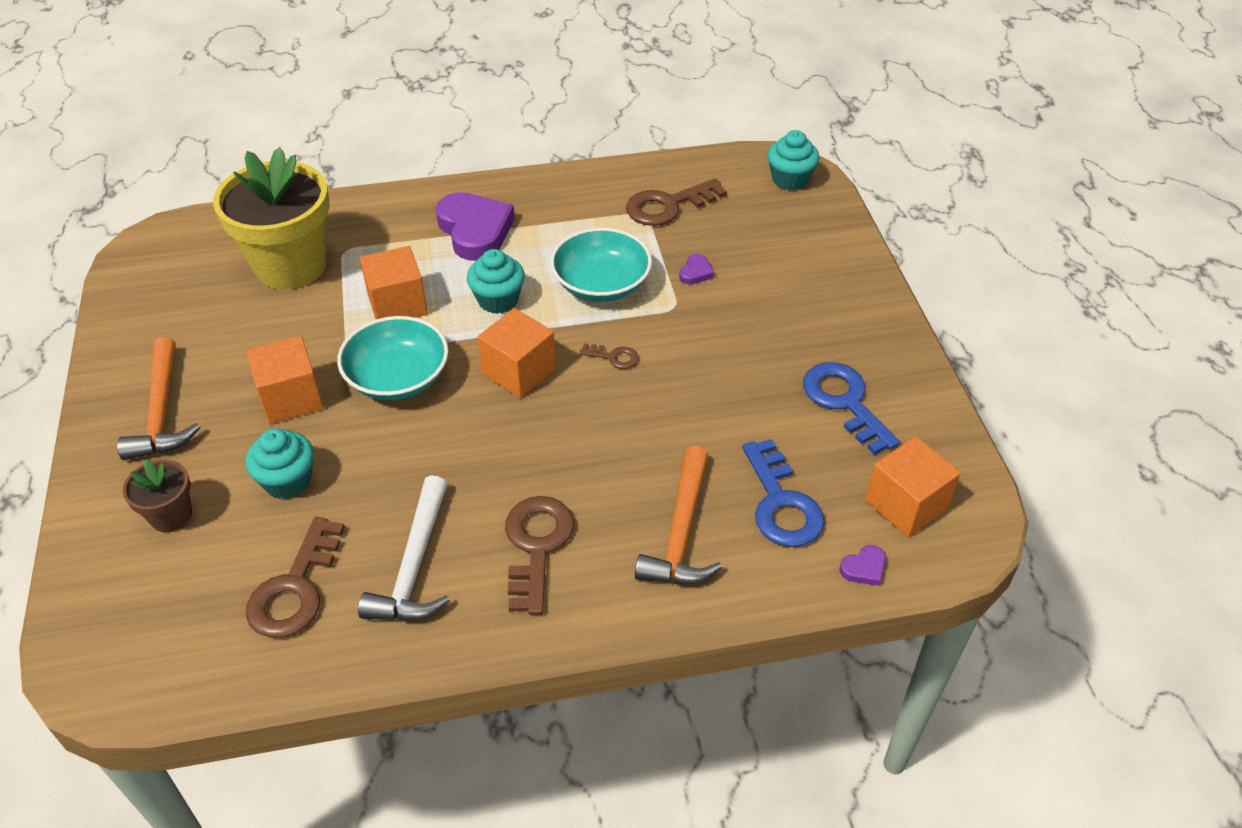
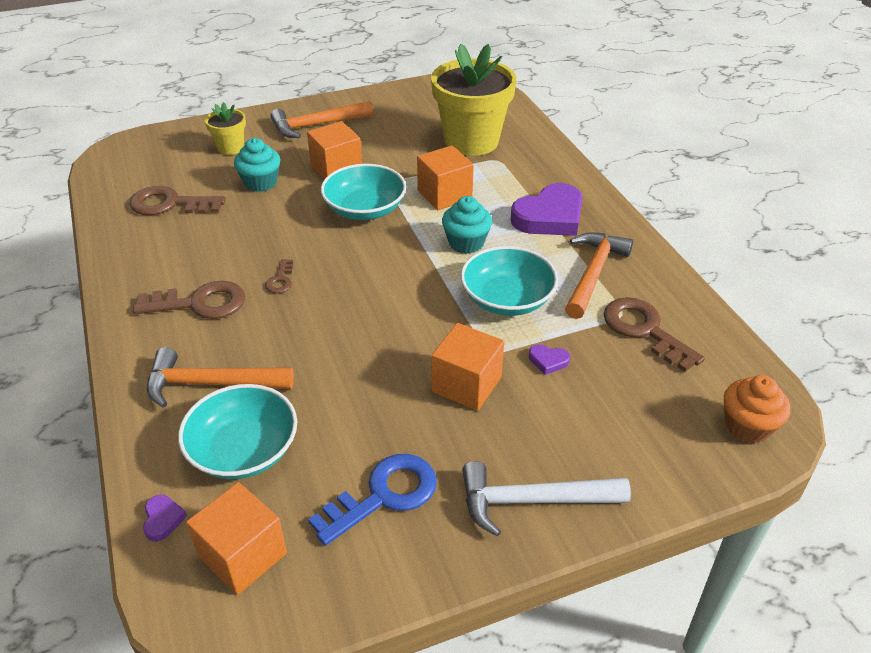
camera: 80 degrees right, 5 degrees down
brown flower pot [123,459,192,532] -> yellow flower pot [205,102,246,155]
white hammer [358,475,450,621] -> white hammer moved to [462,461,631,537]
orange cube [477,308,556,398] -> orange cube moved to [431,323,504,411]
brown key [579,344,639,369] -> brown key moved to [265,259,293,294]
blue key [742,439,825,547] -> turquoise bowl [178,384,297,479]
turquoise cupcake [767,130,819,191] -> orange cupcake [724,375,790,444]
purple heart [839,545,886,586] -> purple heart turned 150 degrees counterclockwise [143,495,187,541]
none -> orange hammer [565,232,633,319]

